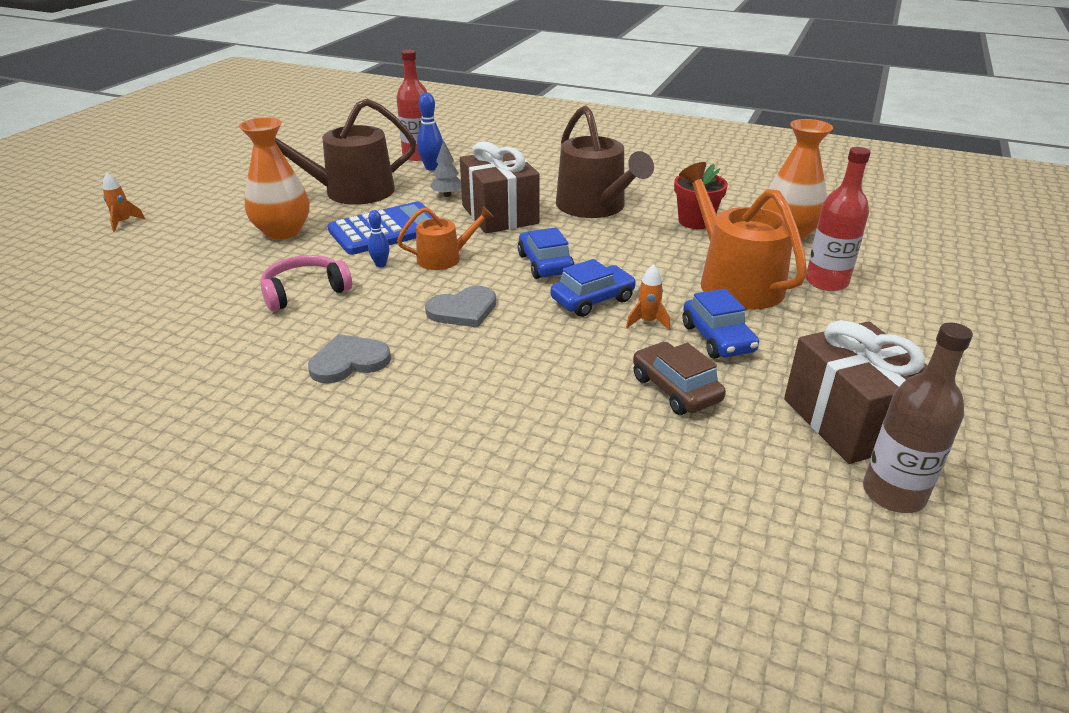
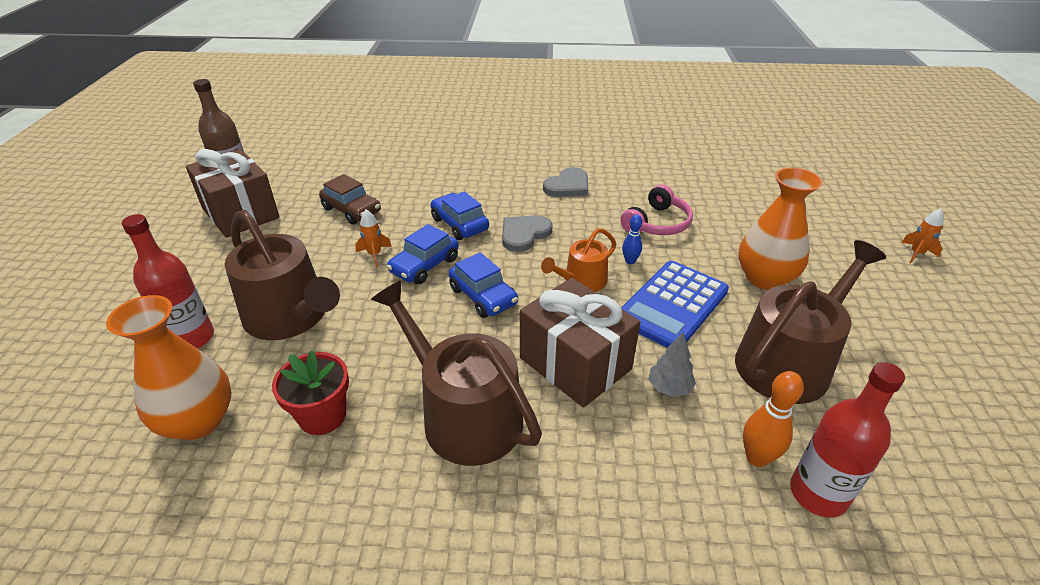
camera: 160 degrees right, 5 degrees up
blue bowling pin [417,92,443,171] -> orange bowling pin [743,371,804,467]
orange watering can [679,162,807,310] -> brown watering can [224,210,340,340]
blue car [682,288,759,359] -> blue car moved to [431,192,489,240]

